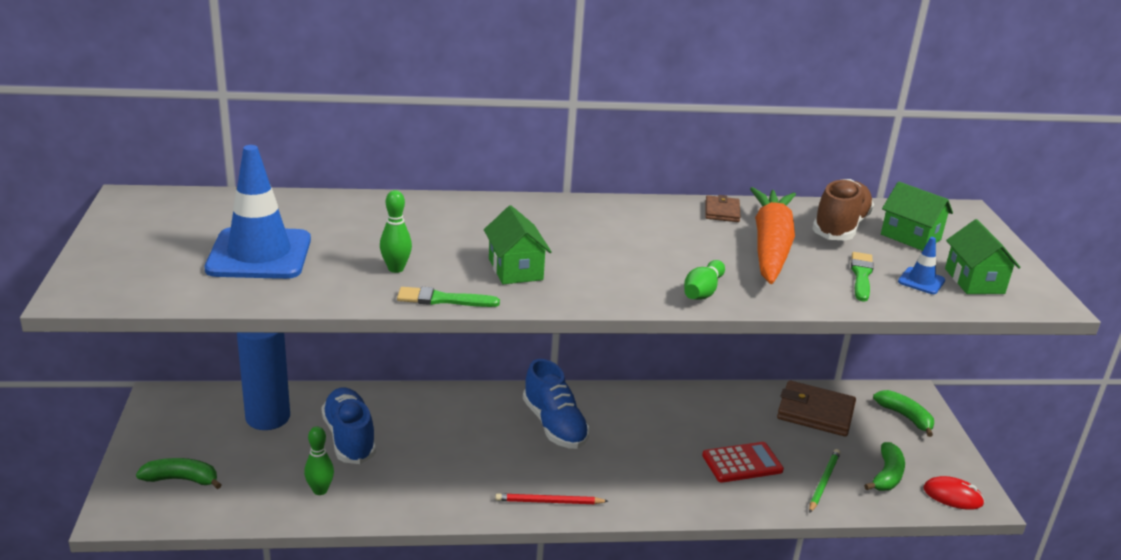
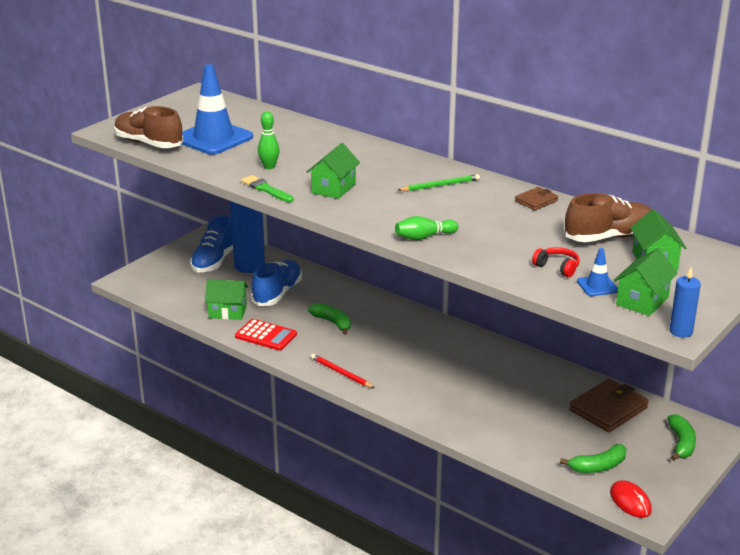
camera: 45 degrees right, 0 degrees up
green banana [136,458,221,489] -> green banana moved to [308,303,351,335]
green bowling pin [304,426,334,495] -> green house [205,279,248,320]
blue shoe [523,359,590,449] -> blue shoe moved to [190,216,233,273]
red calculator [702,442,784,483] -> red calculator moved to [235,319,297,350]
orange carrot [750,187,796,284] -> none
brown wallet [777,380,856,437] -> brown wallet turned 75 degrees clockwise [569,379,649,432]
green pencil [809,449,840,513] -> green pencil moved to [398,174,480,191]
green brush [851,252,874,302] -> red headphones [532,247,580,277]
none -> brown shoe [114,106,183,148]
none -> blue candle [669,268,701,338]

